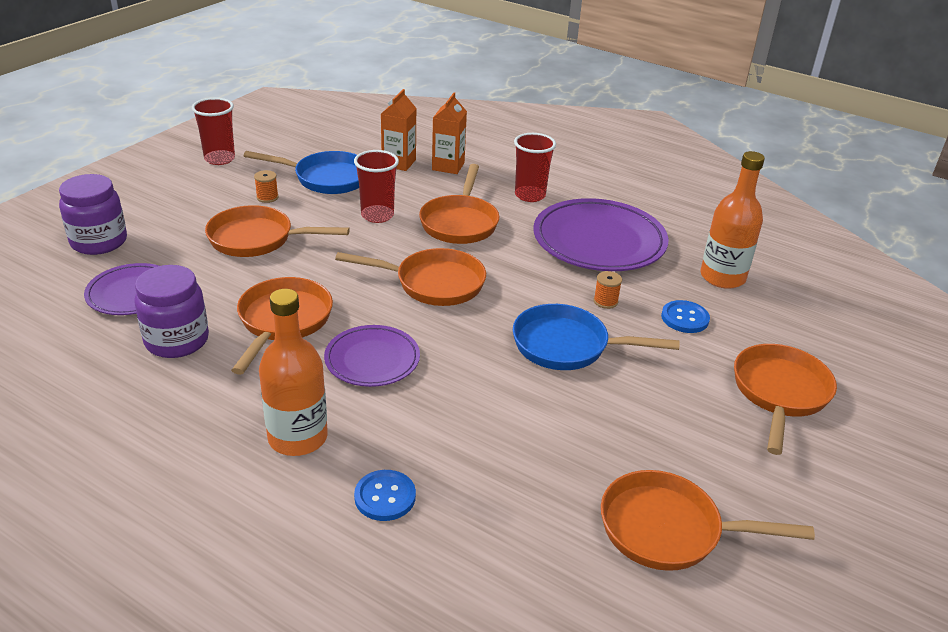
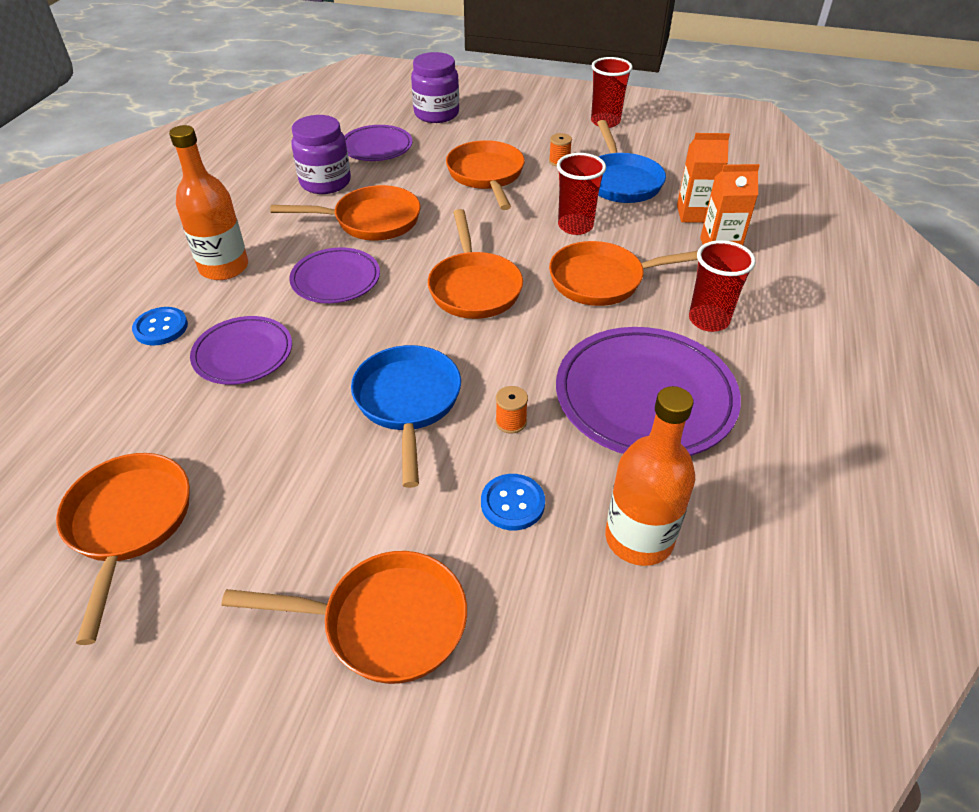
camera: 75 degrees right, 10 degrees up
none -> purple plate [190,316,292,385]

